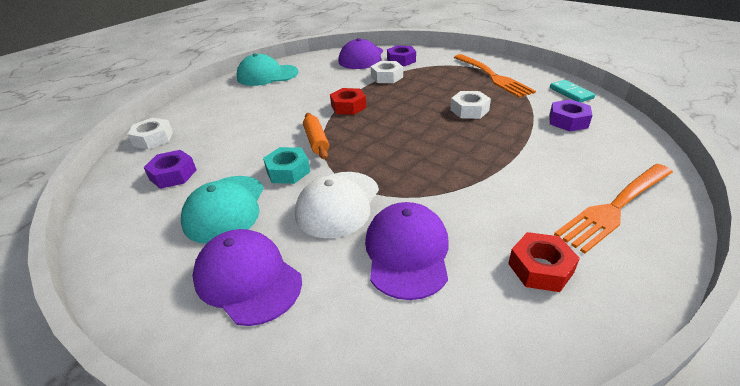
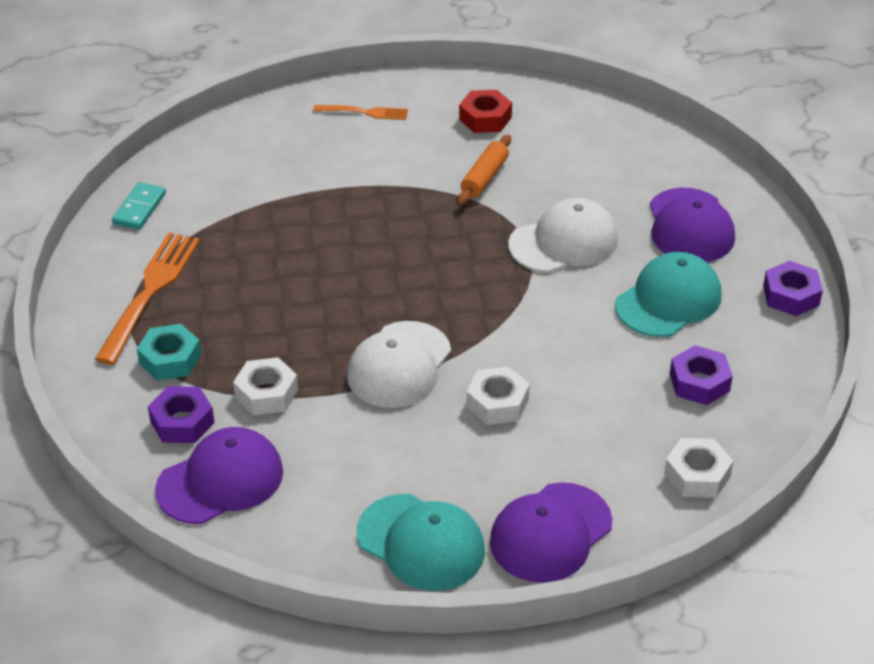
camera: 140 degrees left, 5 degrees up
turquoise nut [263,147,310,184] -> turquoise nut moved to [137,324,201,381]
orange rolling pin [303,113,329,159] -> orange rolling pin moved to [458,135,511,205]
red nut [330,88,366,115] -> white cap [347,321,451,408]
purple cap [365,202,449,300] -> purple cap moved to [490,482,612,583]
white nut [450,91,491,119] -> white nut moved to [466,366,530,425]
purple nut [549,99,592,132] -> purple nut moved to [763,261,823,316]
orange fork [554,164,673,254] -> orange fork [313,105,408,120], size x0.55

